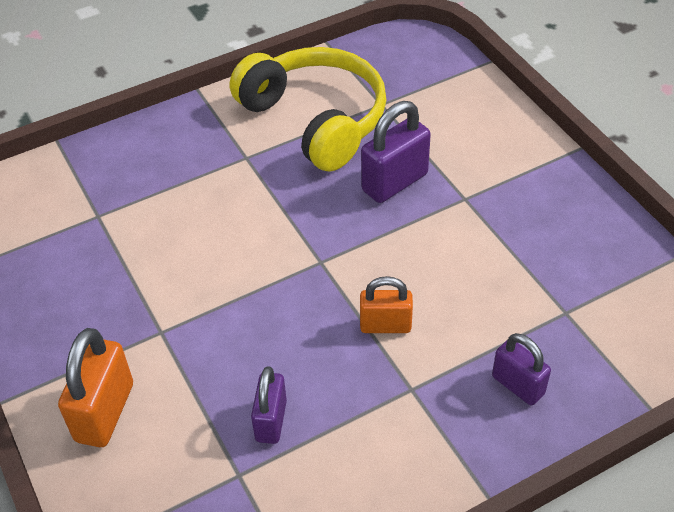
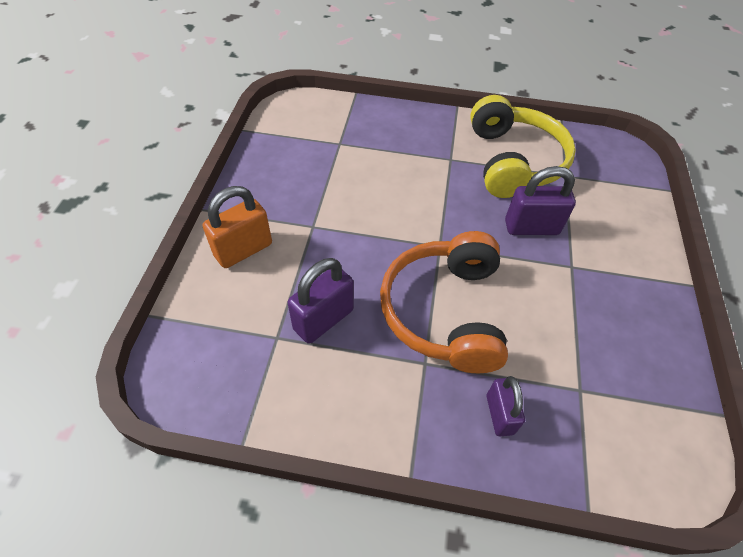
camera: 35 degrees right, 5 degrees up
purple padlock [251,366,287,444] -> purple padlock [288,258,354,344], size x1.52
orange padlock [360,276,413,333] -> orange headphones [380,231,508,373]

